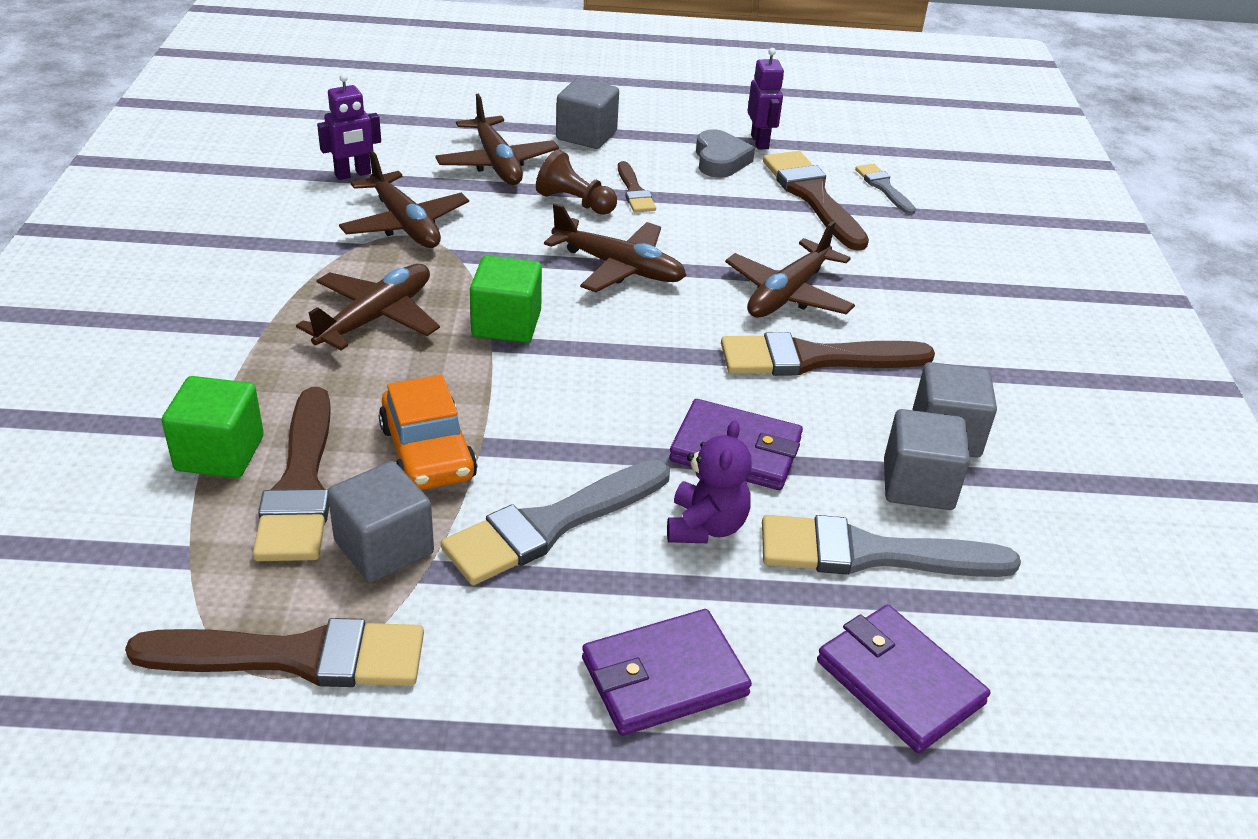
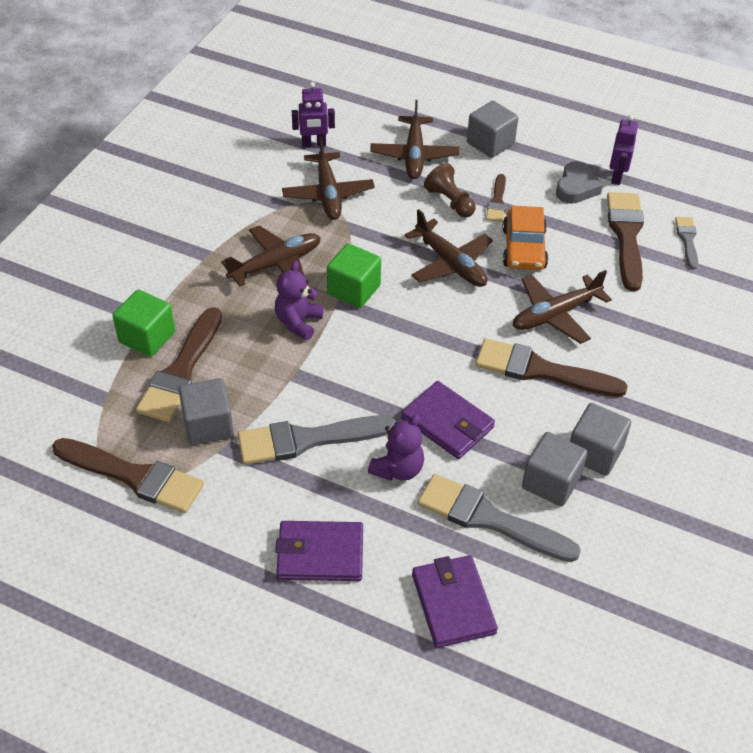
camera: 25 degrees right, 10 degrees up
orange car [379,375,477,490] -> orange car moved to [502,206,548,270]
none -> purple teddy bear [275,261,324,340]

